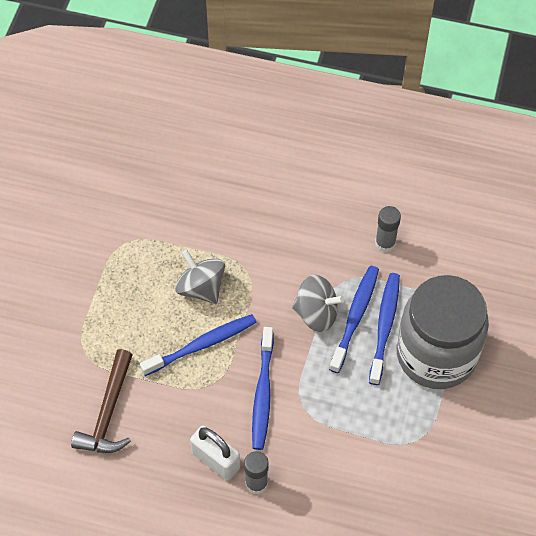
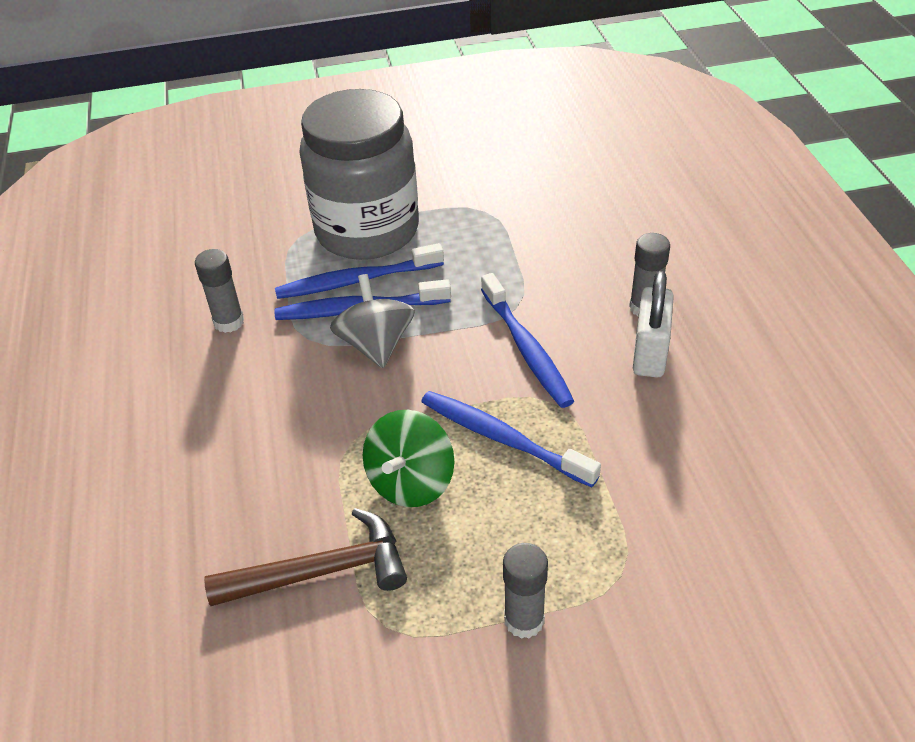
camera: 115 degrees left, 15 degrees down
brown hammer [71,349,132,453] -> brown hammer moved to [204,508,407,606]
grey spinning top [175,250,225,304] -> green spinning top [362,410,454,507]
blue toothbrush [252,327,274,450] -> blue toothbrush turned 90 degrees clockwise [481,273,574,408]
none -> grey glue stick [503,543,548,639]

